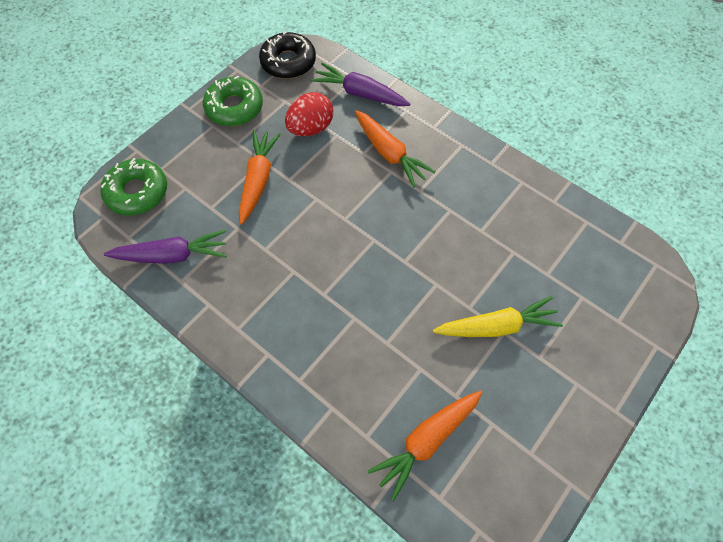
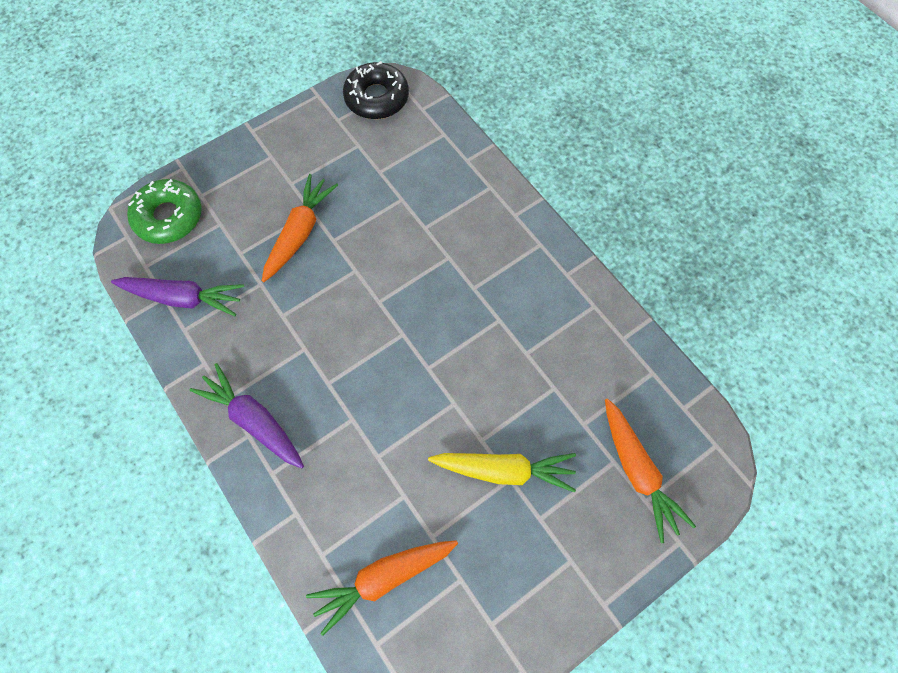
camera: 15 degrees right, 5 degrees up
green donut [203,76,263,126] -> none
red egg [285,92,333,136] -> none
purple carrot [311,63,410,106] -> purple carrot moved to [190,363,304,468]
orange carrot [355,110,436,187] -> orange carrot moved to [605,398,696,543]

